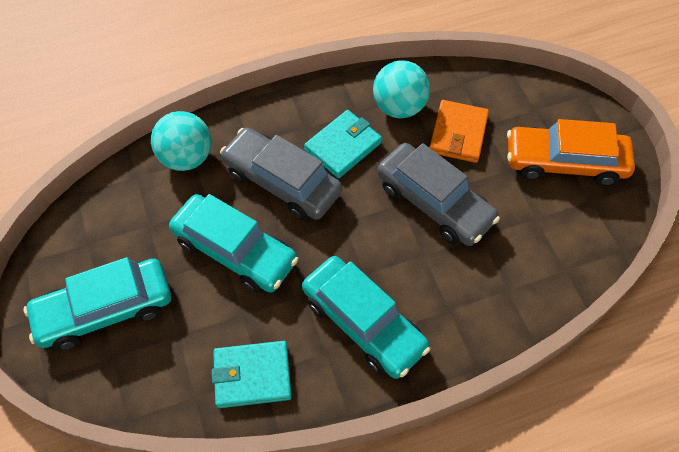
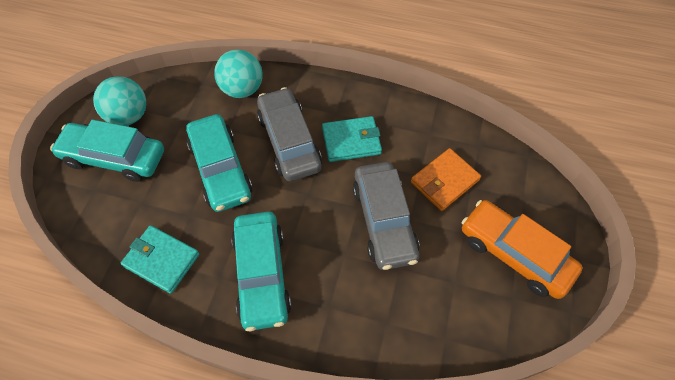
camera: 35 degrees right, 0 degrees up
turquoise ball [373,60,430,118] -> turquoise ball moved to [93,76,146,126]

